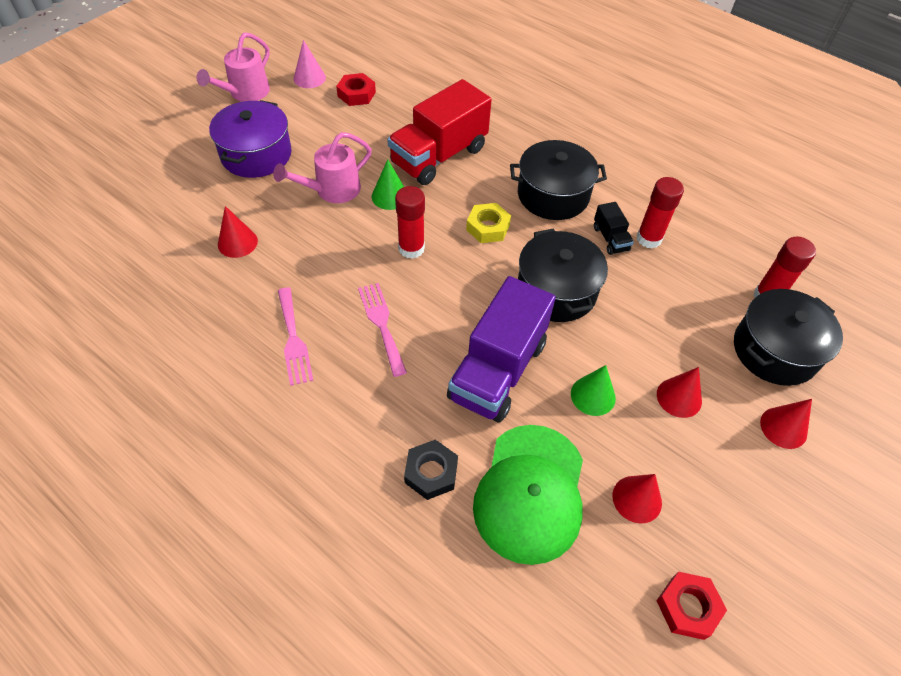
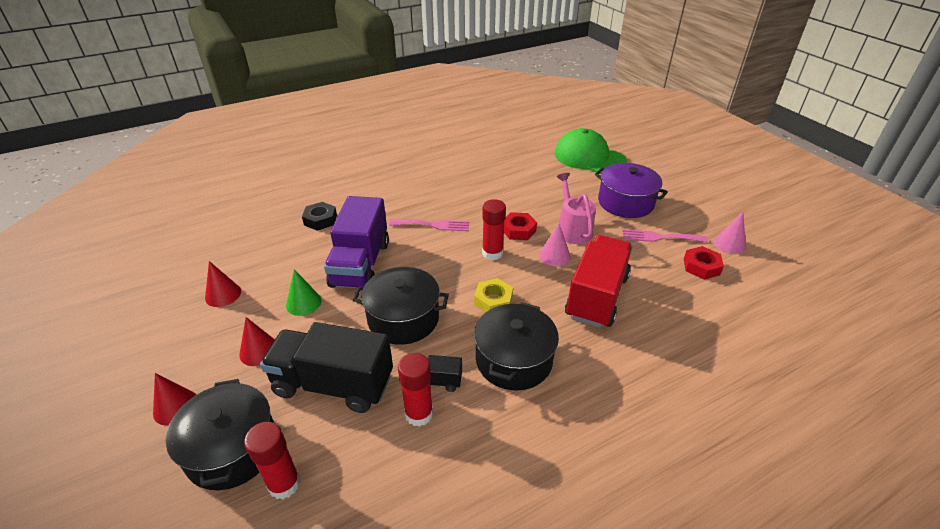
camera: 115 degrees right, 15 degrees down
pink watering can [196,33,270,102] -> none
red cone [218,206,258,258] -> none
pink fork [278,287,313,386] -> pink fork moved to [622,229,708,243]
green cone [372,159,404,210] -> pink cone [539,224,571,266]
red truck [387,79,492,185] -> red truck turned 45 degrees clockwise [565,235,633,328]
purple truck [447,276,556,422] -> purple truck turned 135 degrees counterclockwise [324,196,389,288]
green cap [473,425,583,565] -> green cap moved to [554,128,627,174]
red nut [656,572,727,640] -> red nut moved to [504,212,537,240]
none -> black truck [260,322,393,413]

